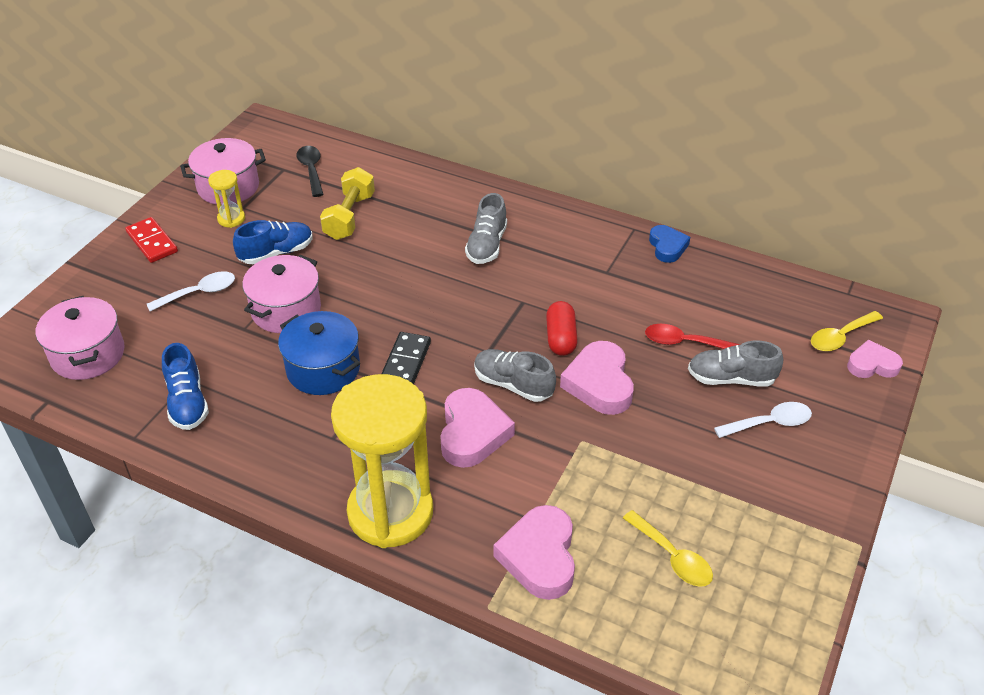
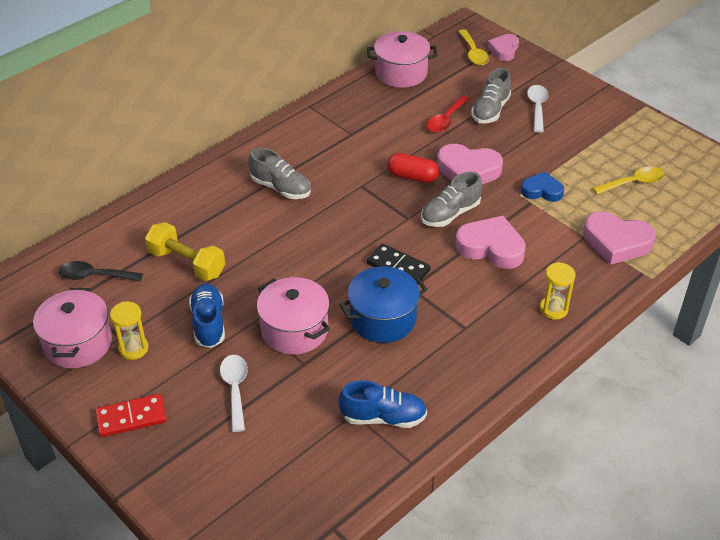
camera: 70 degrees left, 0 degrees up
pink pot [36,296,125,380] -> pink pot moved to [367,31,437,88]
yellow hourglass [331,374,433,548] -> yellow hourglass [540,262,576,320], size x0.42
blue heart [649,225,690,263] -> blue heart moved to [521,171,564,202]

